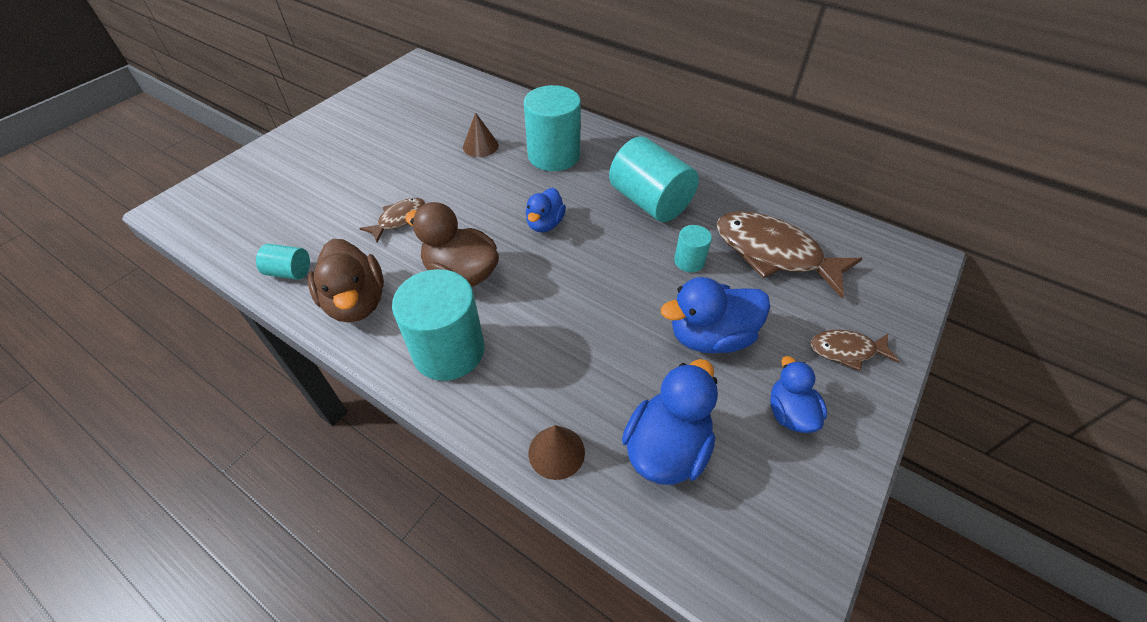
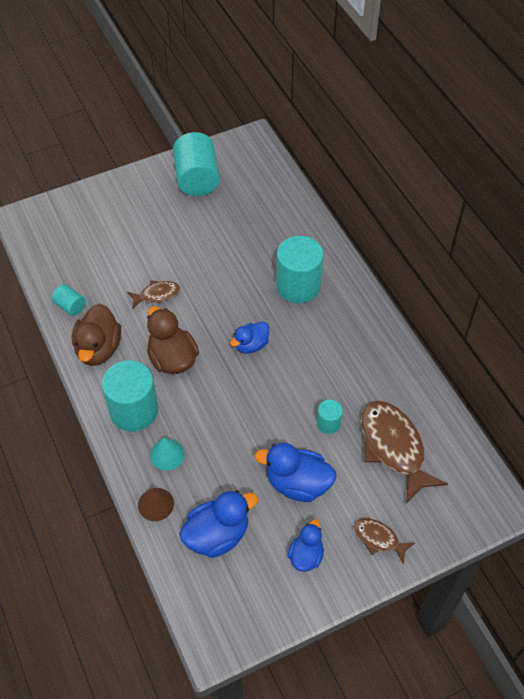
camera: 30 degrees right, 5 degrees up
brown cone [463,113,499,157] -> none
turquoise cylinder [609,136,699,222] -> turquoise cylinder moved to [173,132,220,196]
none -> turquoise cone [150,437,185,470]

